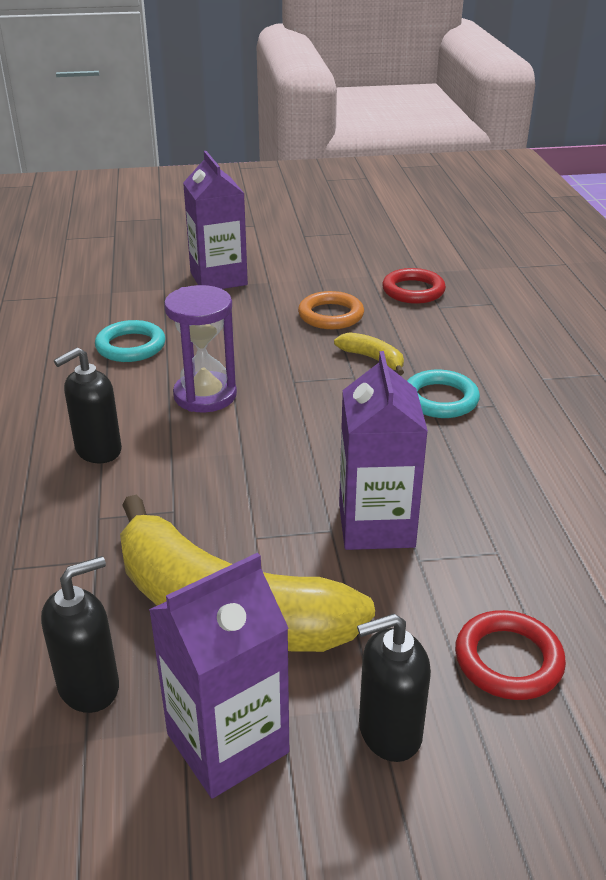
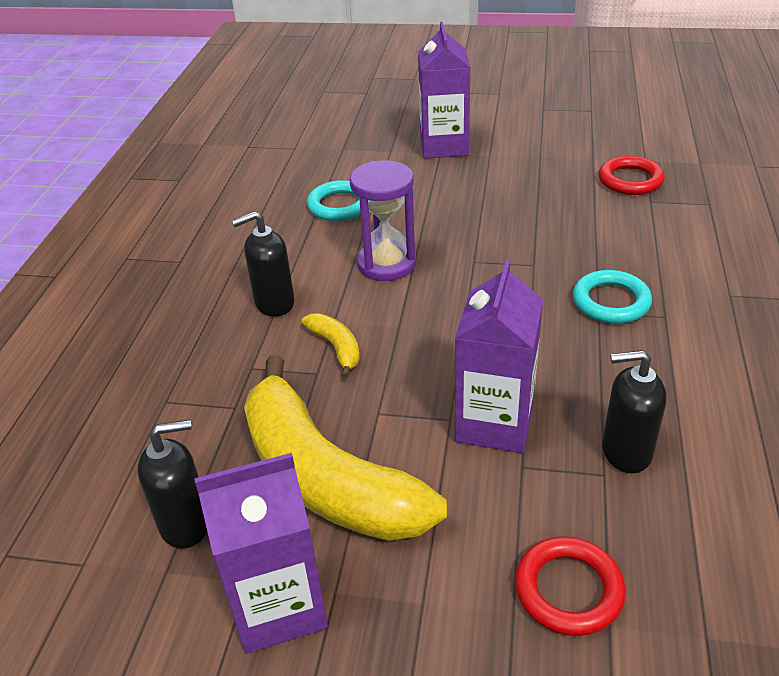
camera: 20 degrees right, 5 degrees up
orange ring [298,291,364,329] -> none
yellow banana [334,332,404,375] -> yellow banana moved to [302,313,360,378]
black soap dispenser [357,614,431,762] -> black soap dispenser moved to [602,350,667,473]

